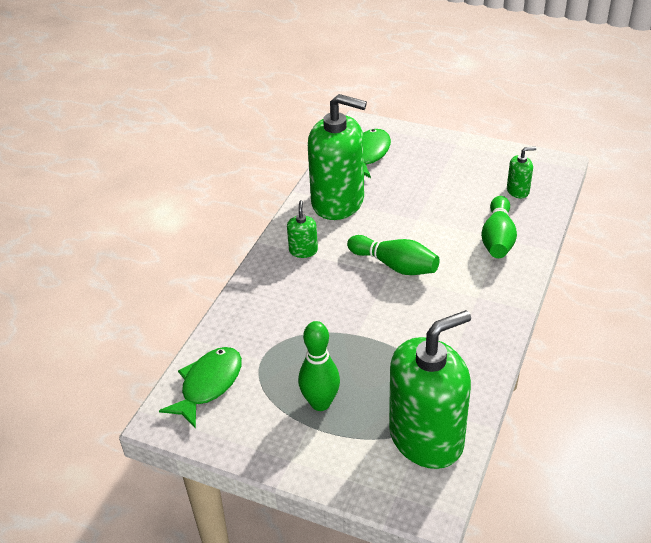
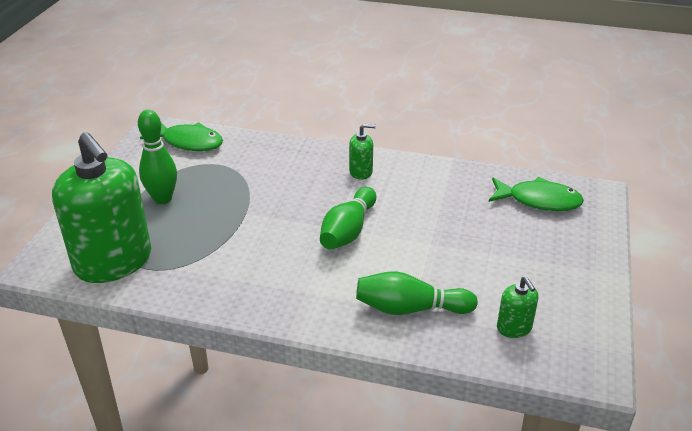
camera: 80 degrees right, 5 degrees down
green soap dispenser [308,94,367,220] -> none

